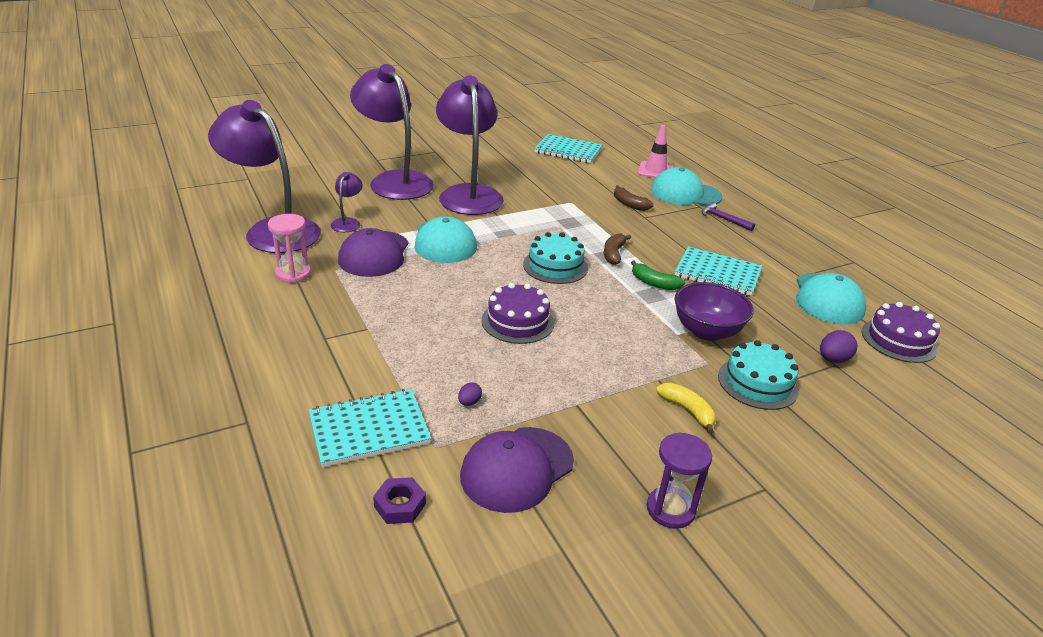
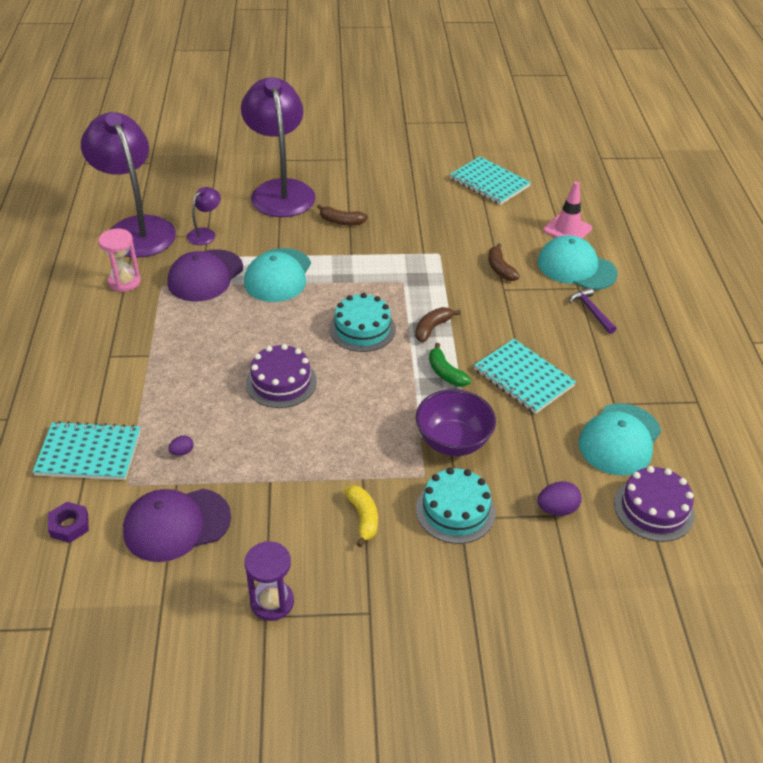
camera: 25 degrees right, 10 degrees up
purple lamp [436,76,504,215] -> brown banana [317,204,368,225]

